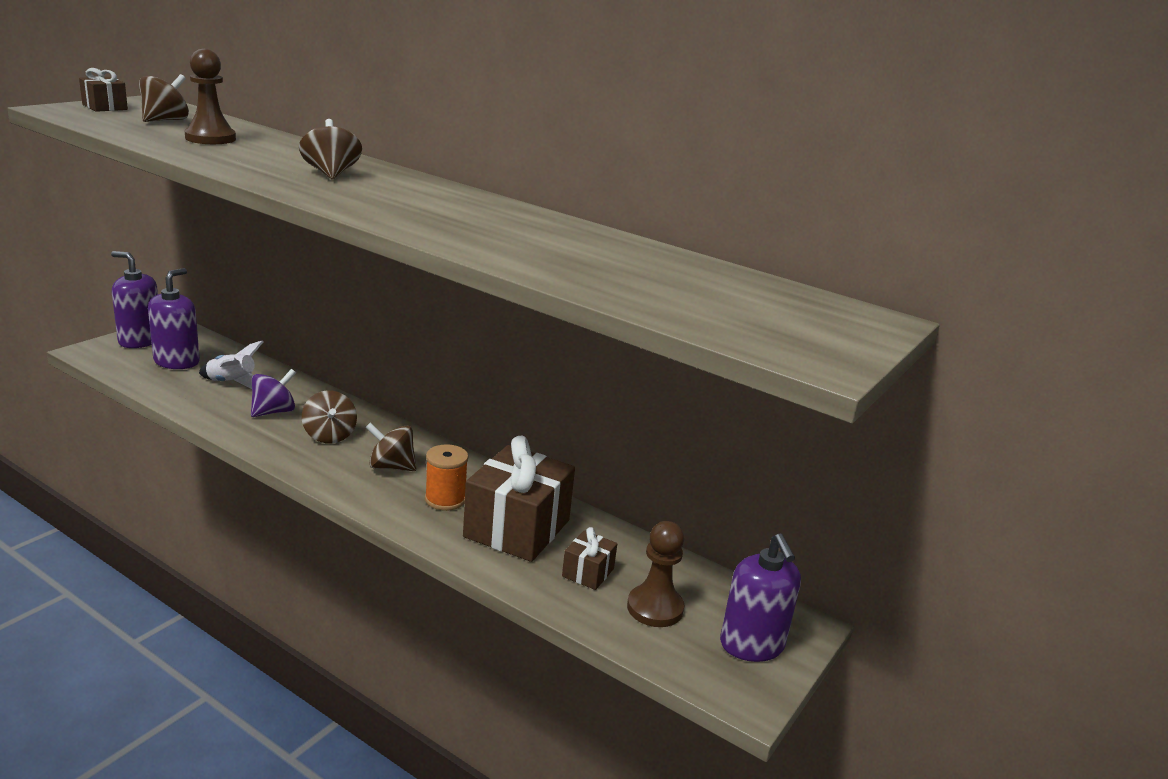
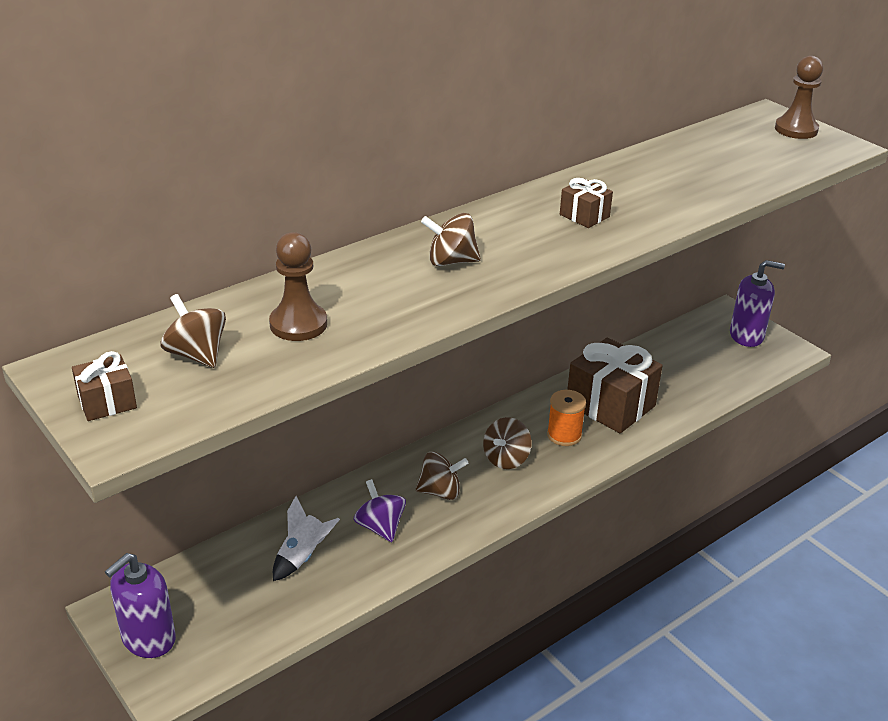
camera: 70 degrees left, 10 degrees up
purple soap dispenser [148,268,200,369] -> none
brown gift [562,527,617,590] -> brown gift moved to [560,178,613,228]
brown pawn [627,521,684,627] -> brown pawn moved to [775,56,823,139]

